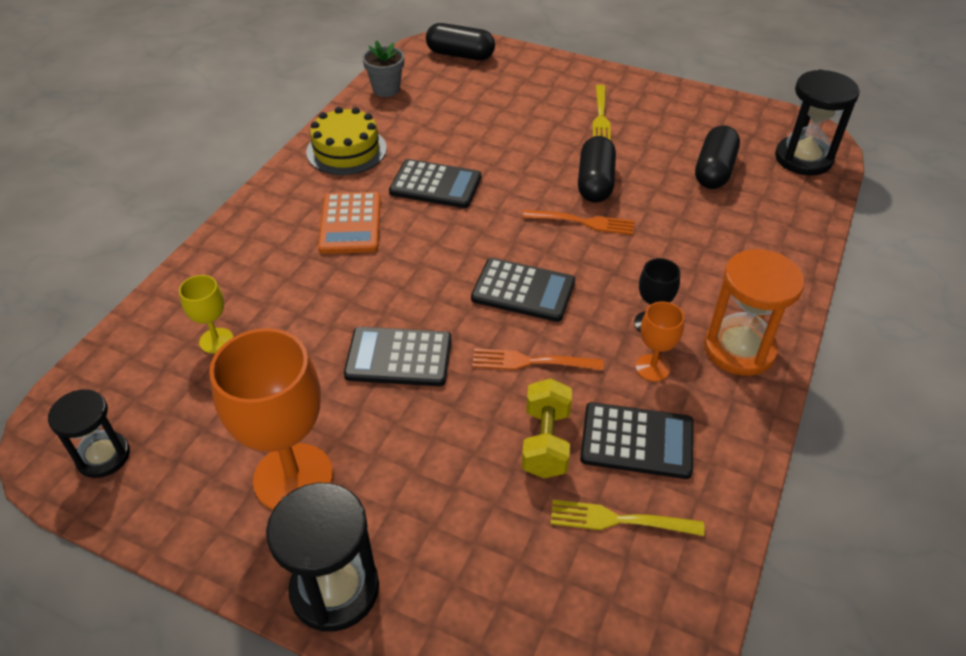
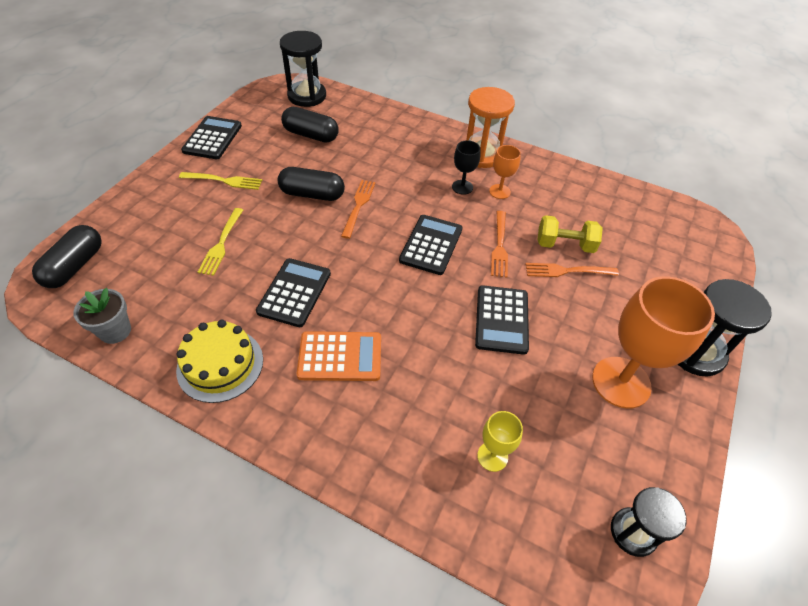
camera: 90 degrees left, 5 degrees up
yellow fork [551,500,705,536] -> yellow fork moved to [198,208,243,276]
black calculator [580,402,694,479] -> black calculator moved to [181,116,242,159]
none -> orange fork [525,263,619,277]

